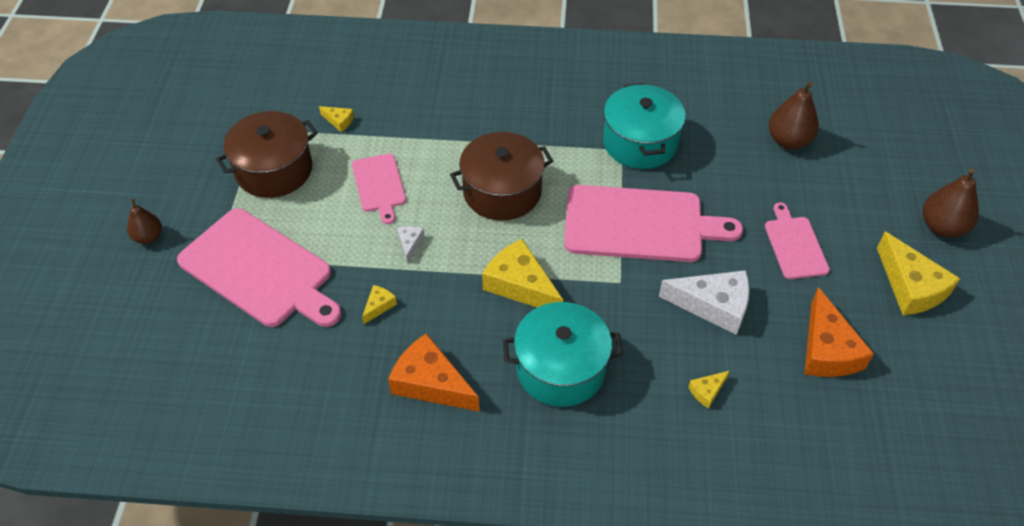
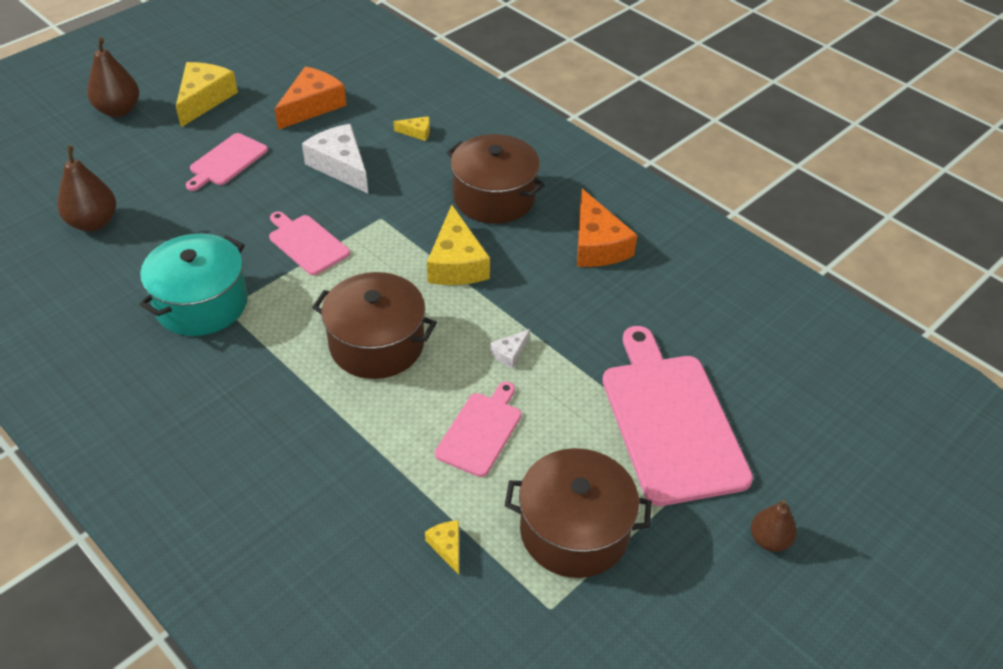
camera: 140 degrees left, 5 degrees down
yellow cheese [362,285,397,325] -> none
turquoise pot [503,302,623,407] -> brown pot [446,134,545,223]
pink cutting board [564,185,743,262] -> pink cutting board [269,211,350,275], size x0.53

